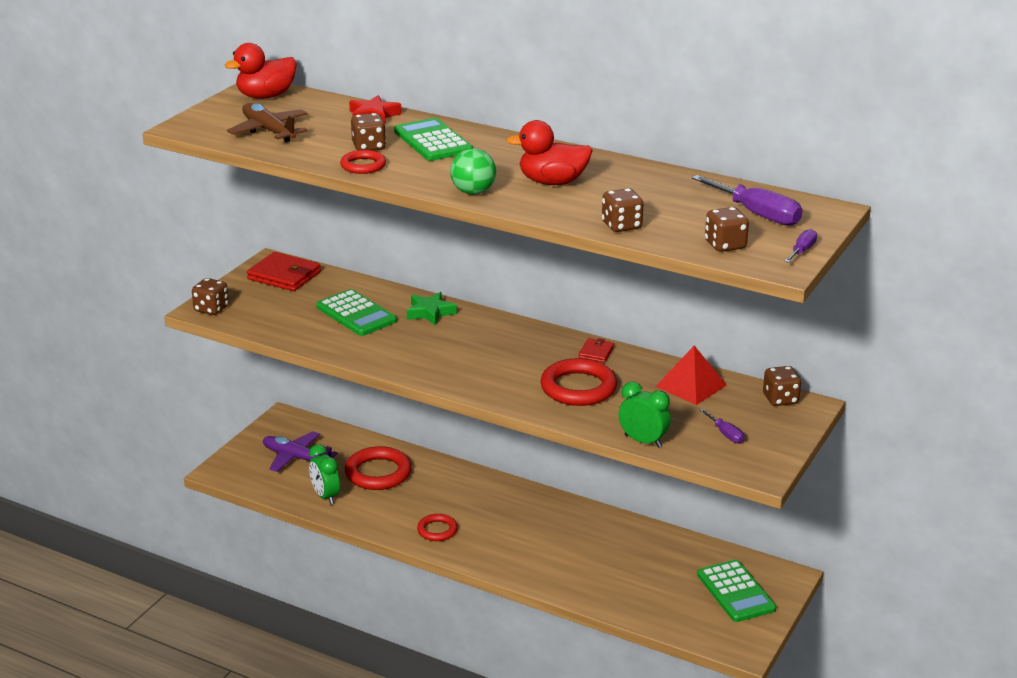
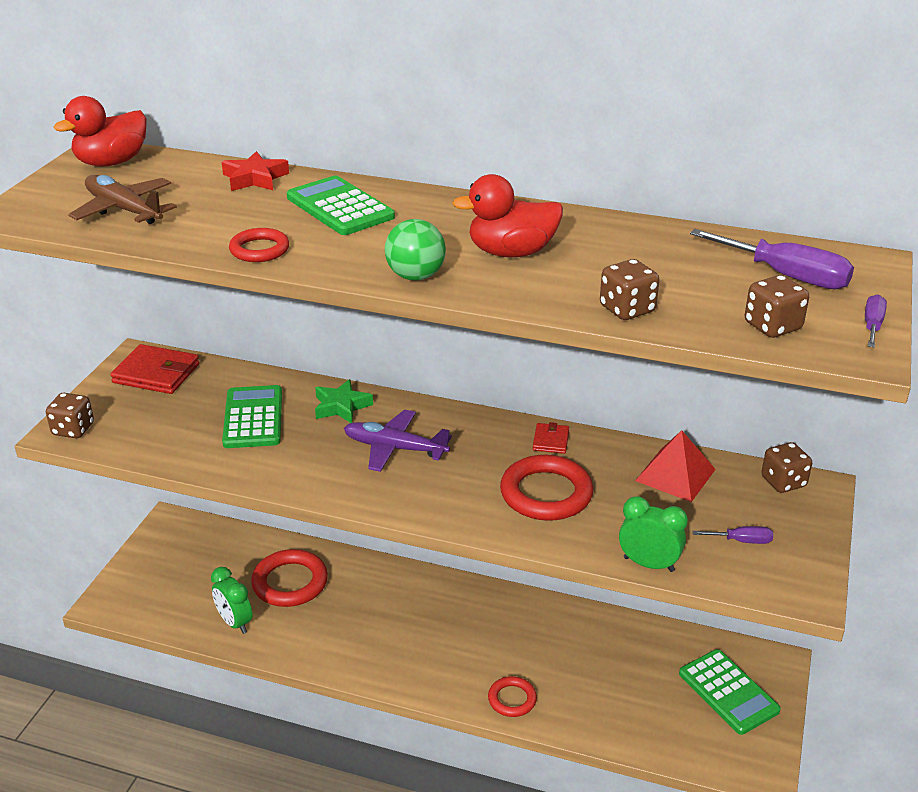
camera: 10 degrees left, 5 degrees up
purple plane [263,431,338,472] -> purple plane moved to [344,410,452,472]
green calculator [316,289,397,336] -> green calculator turned 135 degrees counterclockwise [222,385,282,448]
brown dice [351,113,386,151] -> none
red ring [417,514,458,541] -> red ring moved to [488,676,537,717]
purple screwdriver [700,409,745,443] -> purple screwdriver turned 45 degrees counterclockwise [693,526,773,544]

